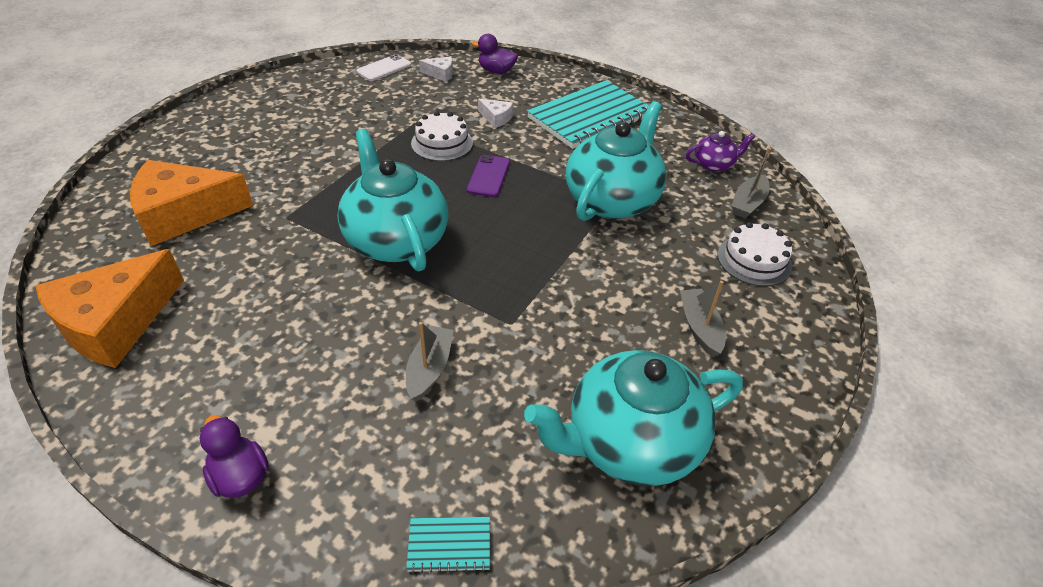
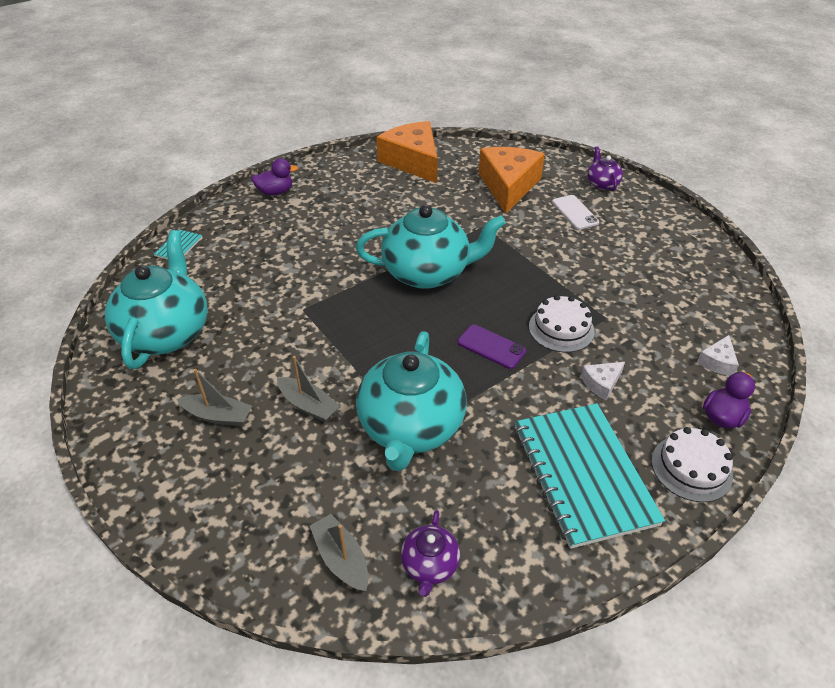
camera: 115 degrees right, 0 degrees up
white phone [356,54,411,81] -> white phone moved to [552,195,599,230]
grey boat [406,322,454,402] -> grey boat moved to [277,356,340,422]
turquoise teapot [566,101,667,221] -> turquoise teapot turned 45 degrees clockwise [356,331,466,471]
white cake [717,222,792,286] -> white cake moved to [651,427,733,502]
none -> purple teapot [587,146,623,191]

